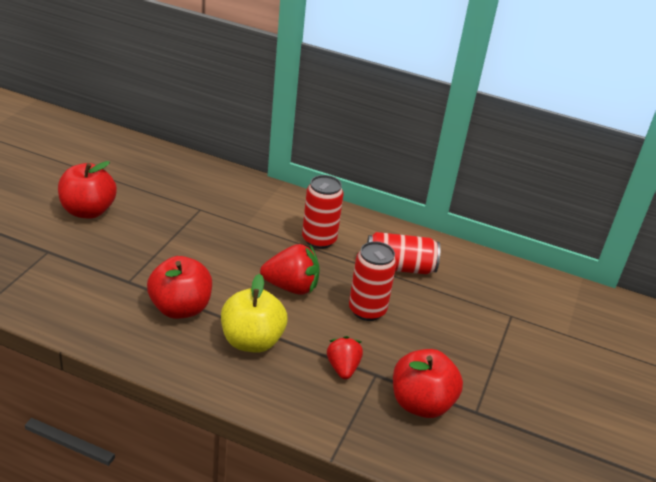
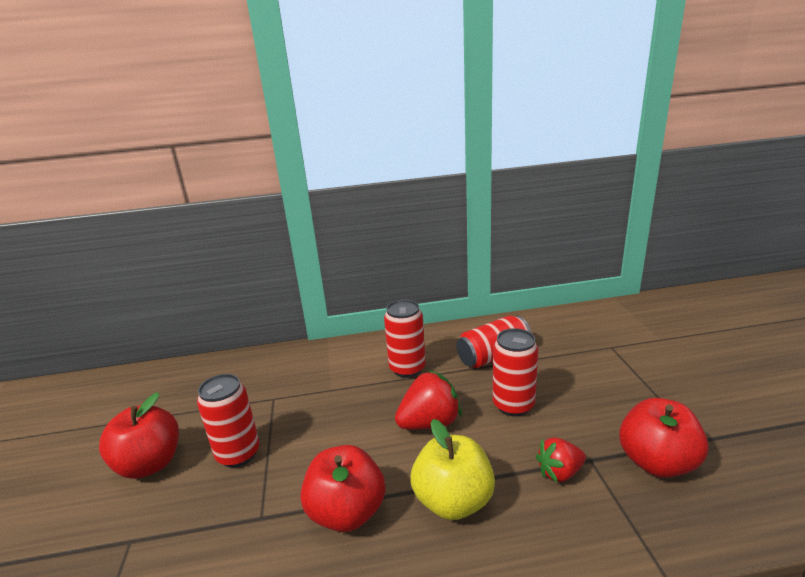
camera: 25 degrees left, 10 degrees down
red strawberry [327,336,363,379] -> red strawberry turned 75 degrees counterclockwise [536,437,586,483]
none -> red can [197,374,260,468]

